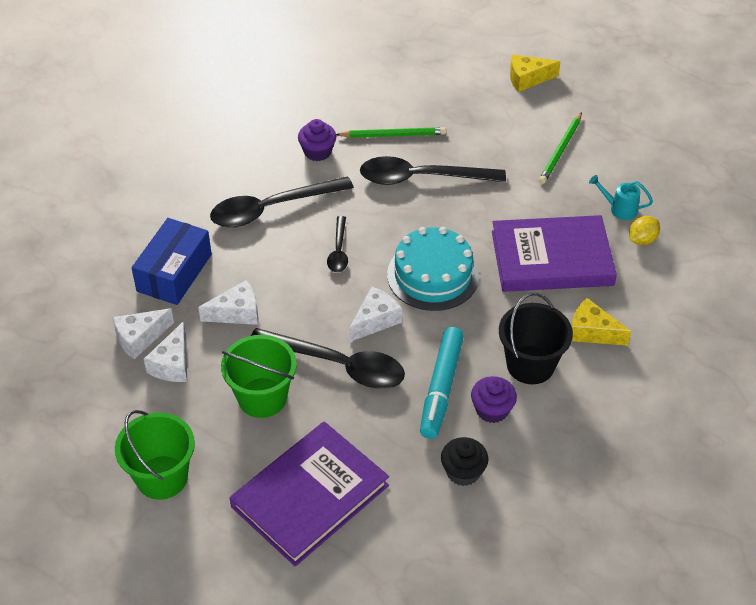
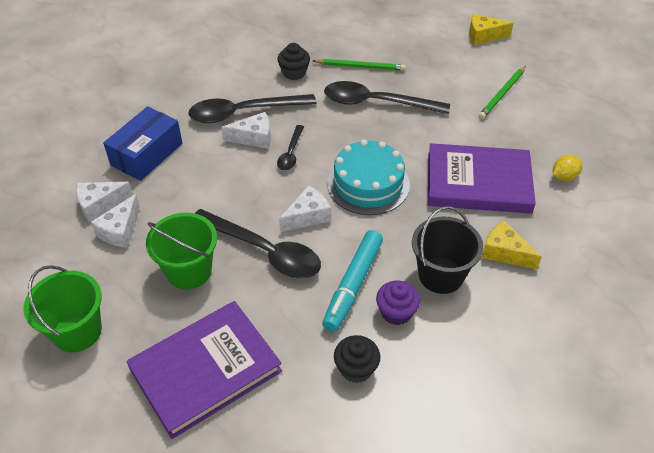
camera: 10 degrees right, 0 degrees up
white cheese [198,280,258,325] -> white cheese moved to [221,112,271,149]
purple cupcake [298,119,336,161] -> black cupcake [277,43,310,80]
turquoise watering can [589,175,653,220] -> none

